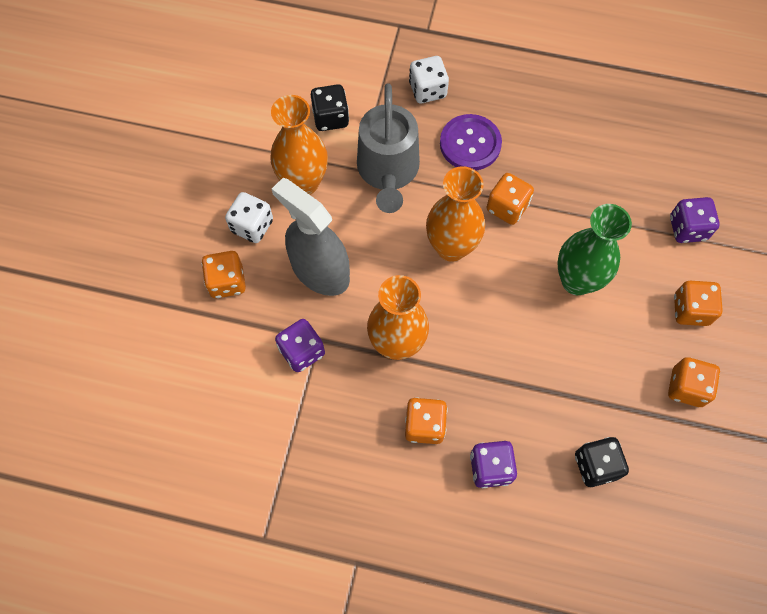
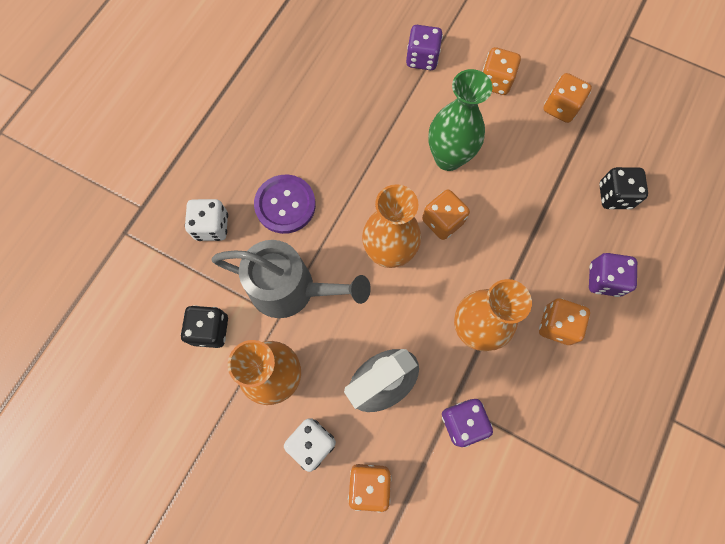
camera: 75 degrees left, 5 degrees up
orange dice [487,173,534,225] -> orange dice moved to [422,190,470,240]

